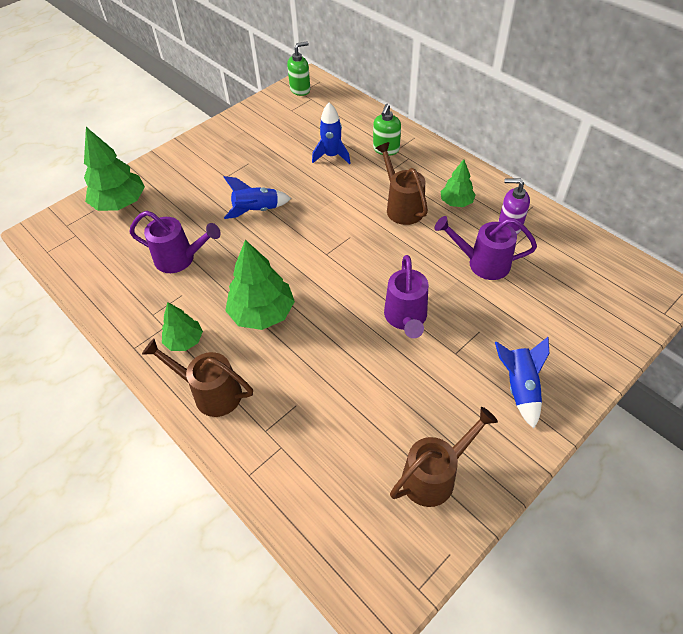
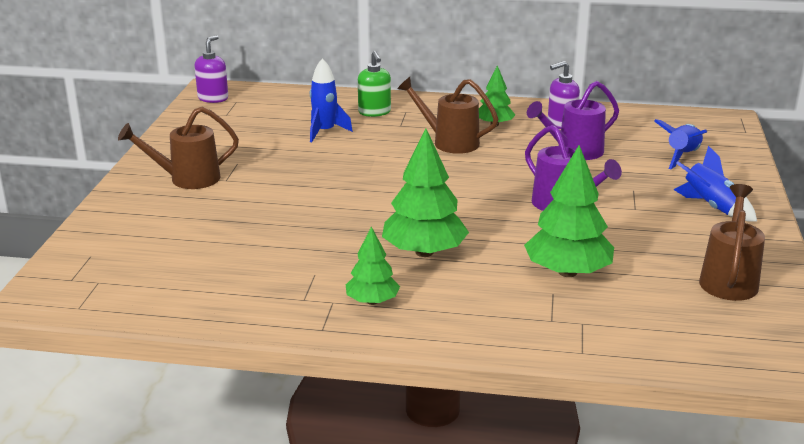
camera: 40 degrees left, 25 degrees down
green tree [84,127,145,211] -> green tree moved to [524,145,614,277]
purple watering can [130,211,221,273] -> none
brown watering can [142,339,253,417] -> brown watering can moved to [118,107,239,189]
blue rocket [224,176,291,219] -> blue rocket moved to [654,119,707,169]
green soap dispenser [287,41,310,96] -> purple soap dispenser [195,35,228,103]

